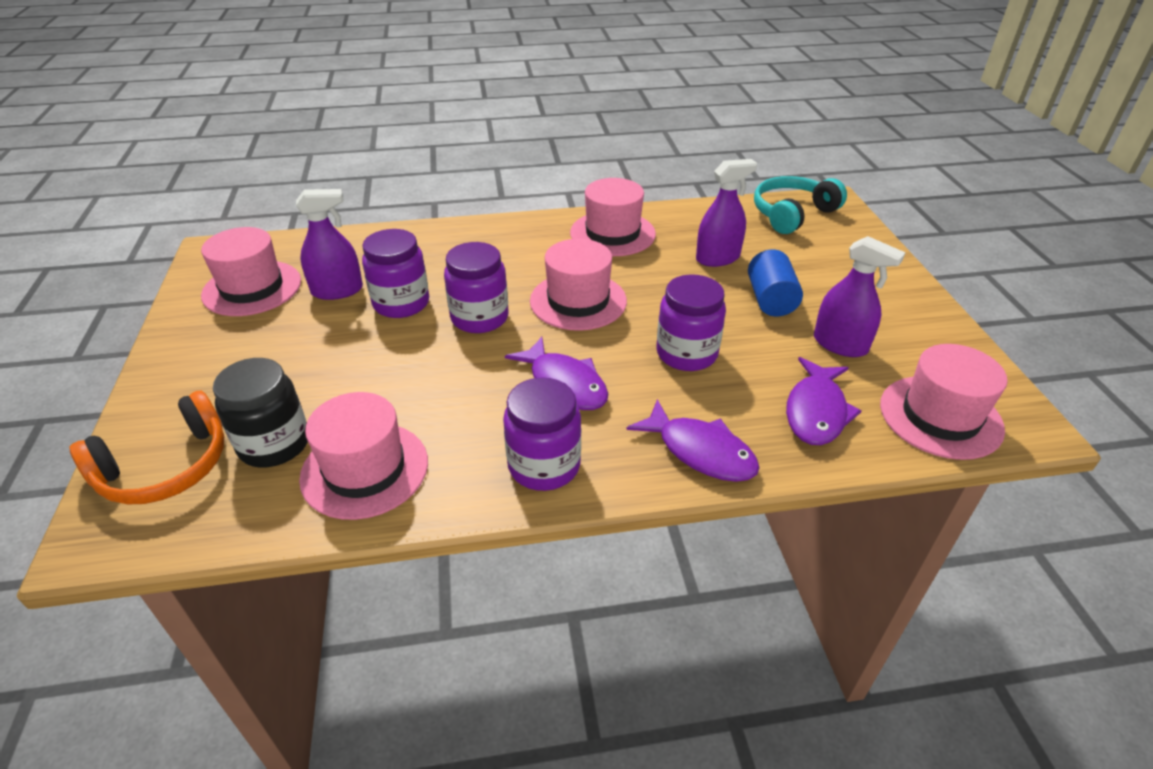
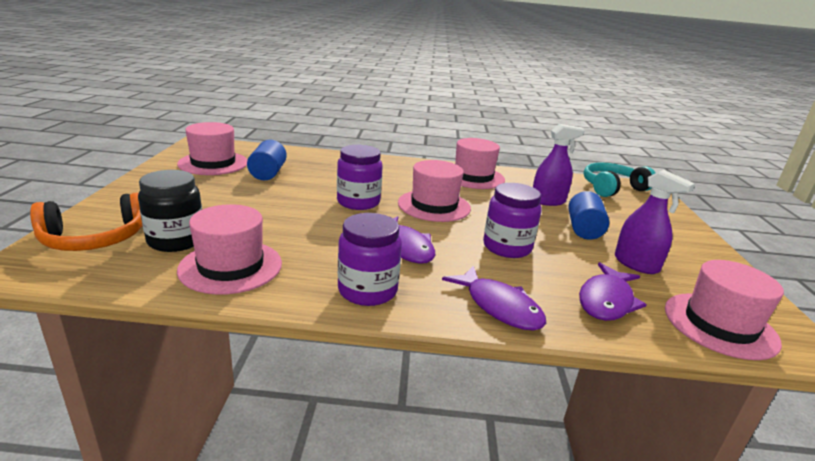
camera: 10 degrees right, 15 degrees down
purple spray bottle [296,189,363,300] -> blue cylinder [247,140,287,180]
purple jar [362,229,429,318] -> none

